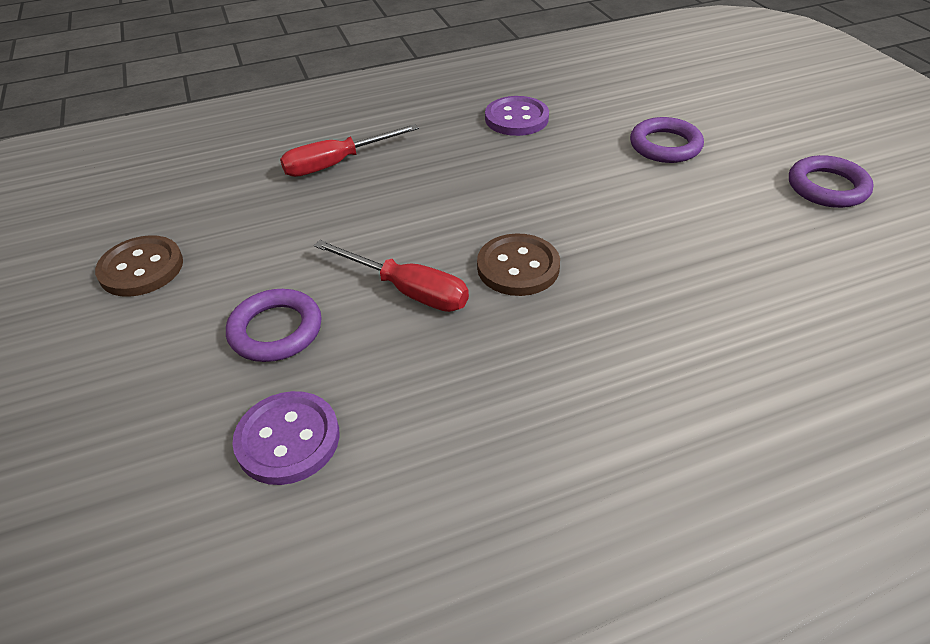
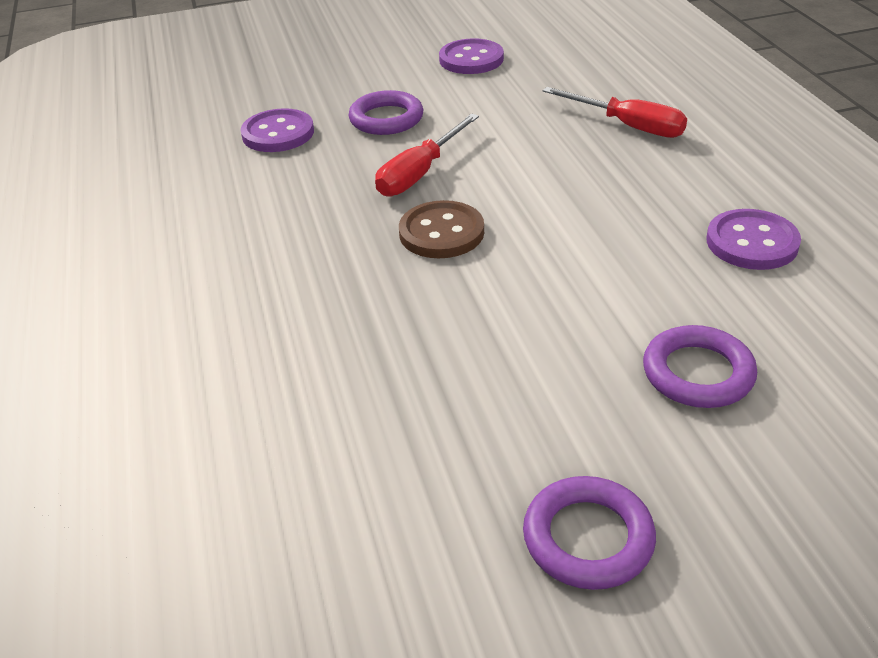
camera: 95 degrees right, 5 degrees down
brown button [95,235,183,297] -> purple button [439,38,504,74]
red screwdriver [280,124,419,177] -> red screwdriver turned 150 degrees clockwise [543,87,687,138]

